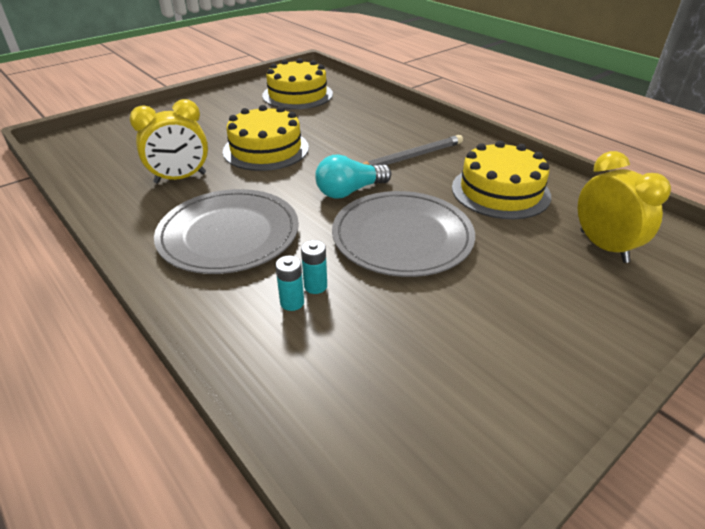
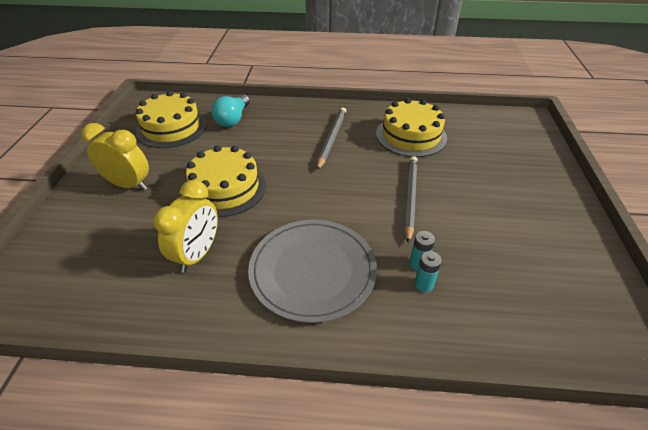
camera: 45 degrees left, 5 degrees up
turquoise light bulb [315,154,391,198] -> turquoise light bulb moved to [211,94,250,127]
grey plate [332,191,475,277] -> grey pencil [404,156,418,244]
yellow clock [578,151,671,263] -> yellow clock moved to [81,123,149,190]

